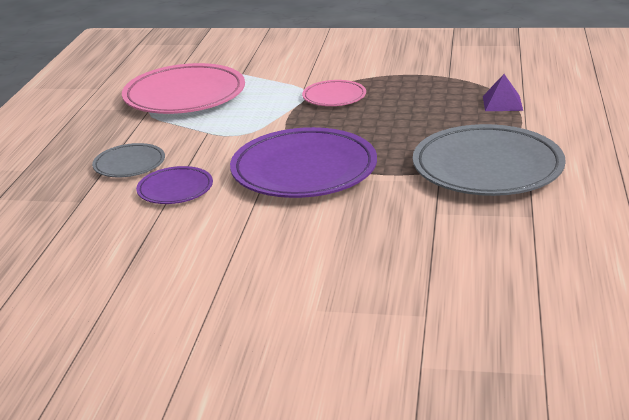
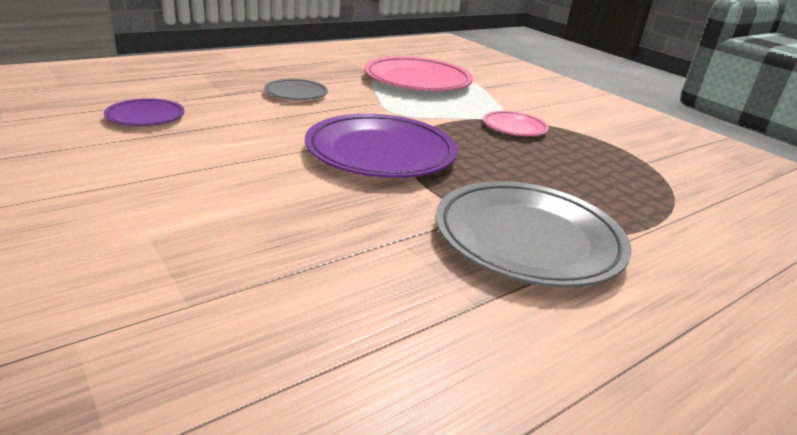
camera: 40 degrees right, 0 degrees up
purple plate [136,166,213,204] -> purple plate moved to [104,98,185,126]
purple pyramid [483,74,523,111] -> none

